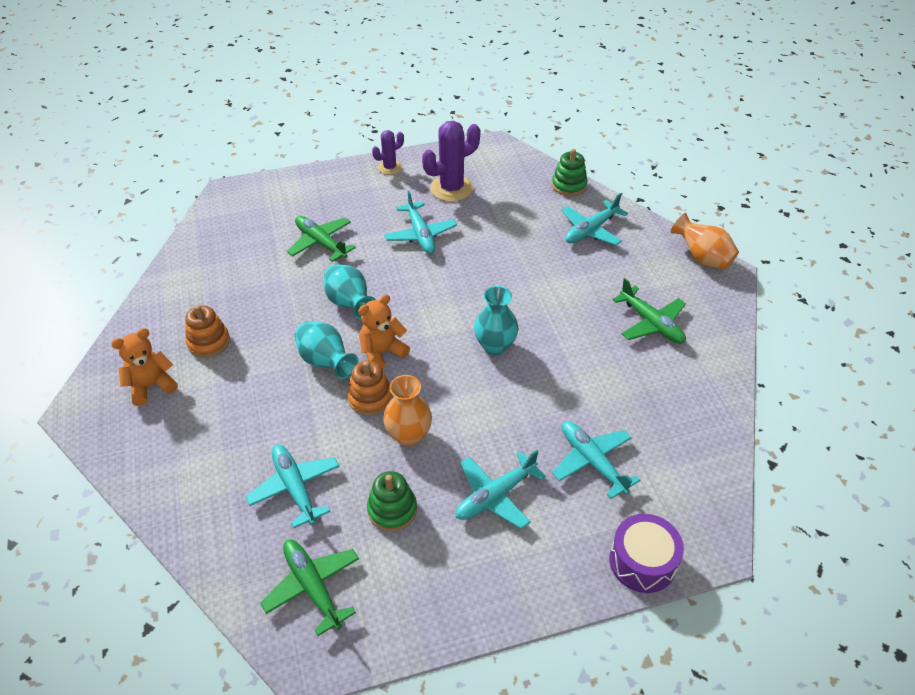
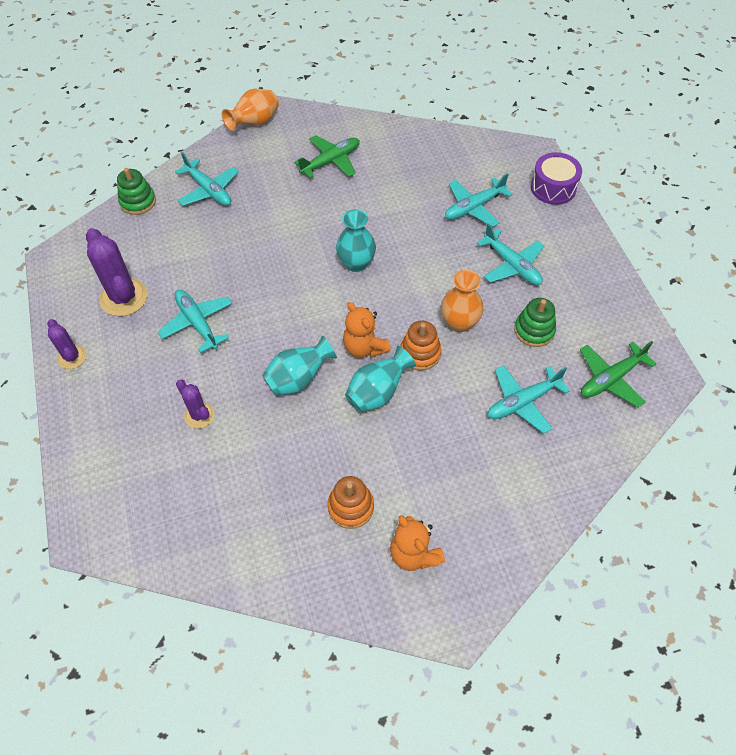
camera: 90 degrees left, 10 degrees up
green plane [287,216,356,262] -> purple cactus [176,379,214,429]
turquoise plane [384,191,457,254] -> turquoise plane turned 105 degrees counterclockwise [158,289,232,353]

